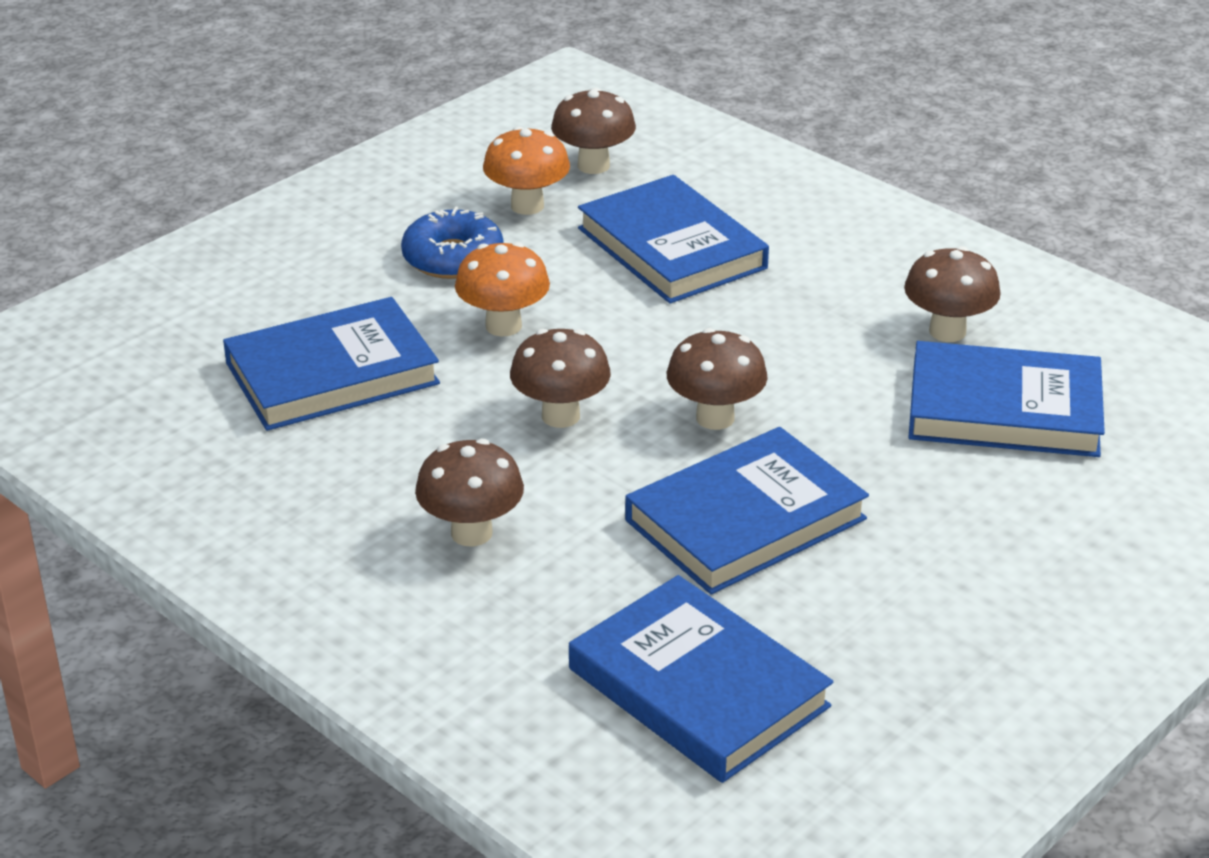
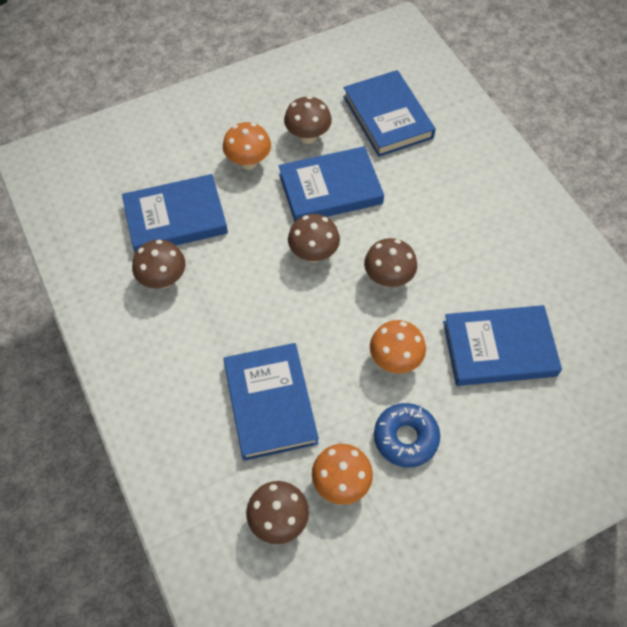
camera: 160 degrees left, 25 degrees up
brown mushroom [415,439,524,546] -> brown mushroom moved to [284,96,332,144]
blue book [908,341,1105,457] -> blue book turned 45 degrees counterclockwise [122,174,228,253]
none -> orange mushroom [223,122,271,170]

